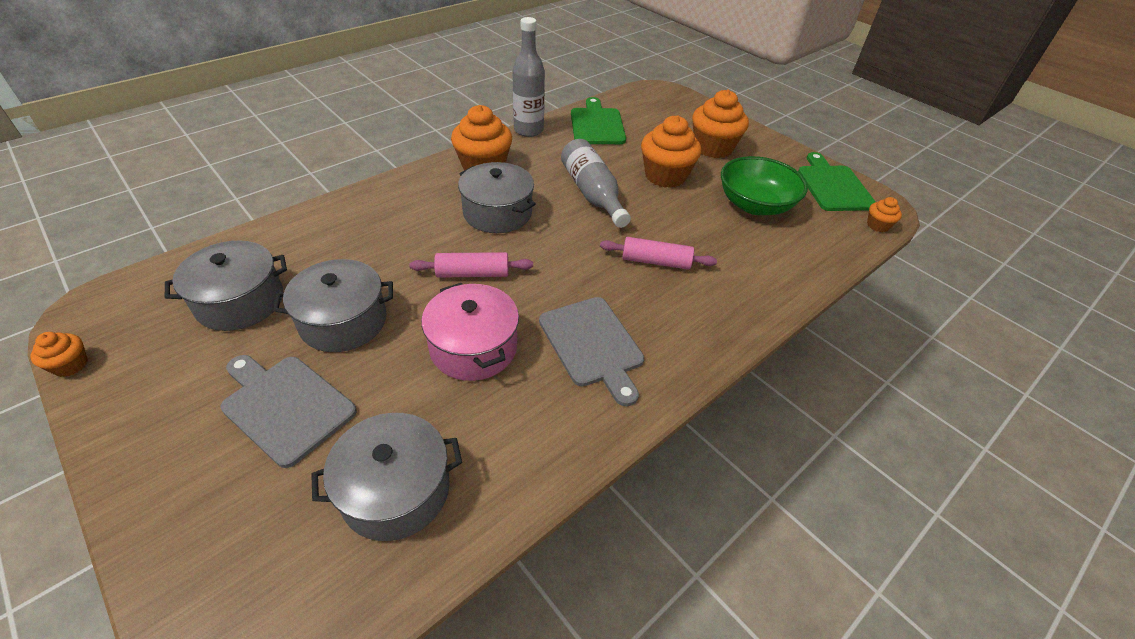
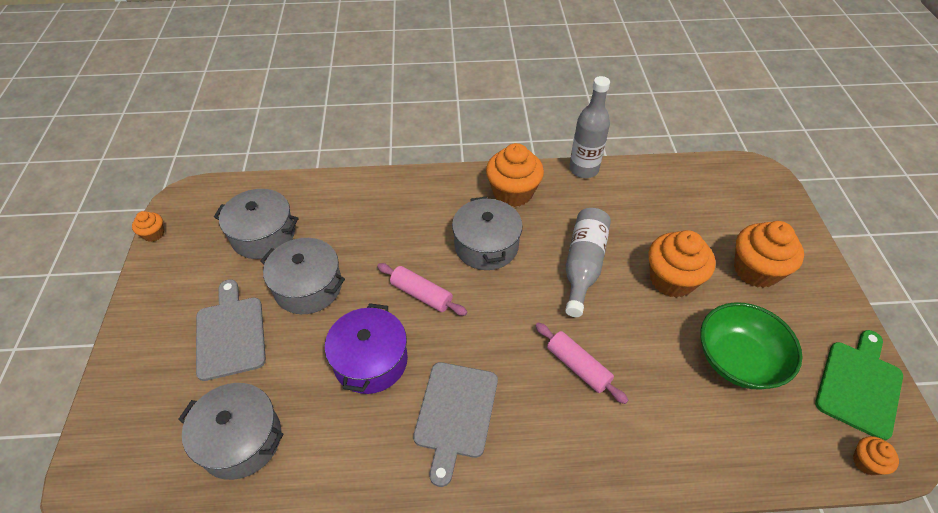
camera: 40 degrees right, 5 degrees up
pink pot [421,283,519,381] -> purple pot [325,303,408,394]
green cutting board [571,97,626,144] -> none

